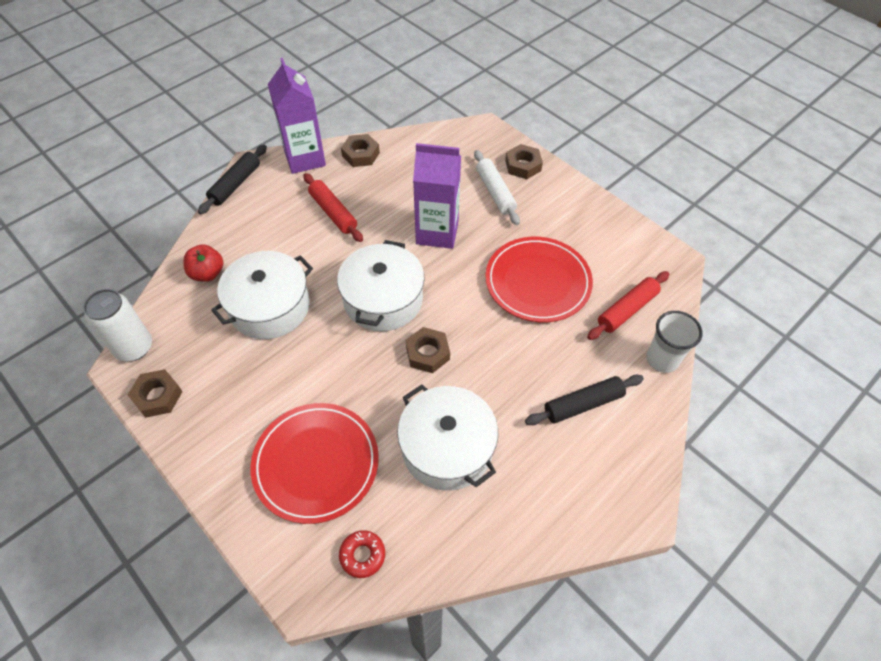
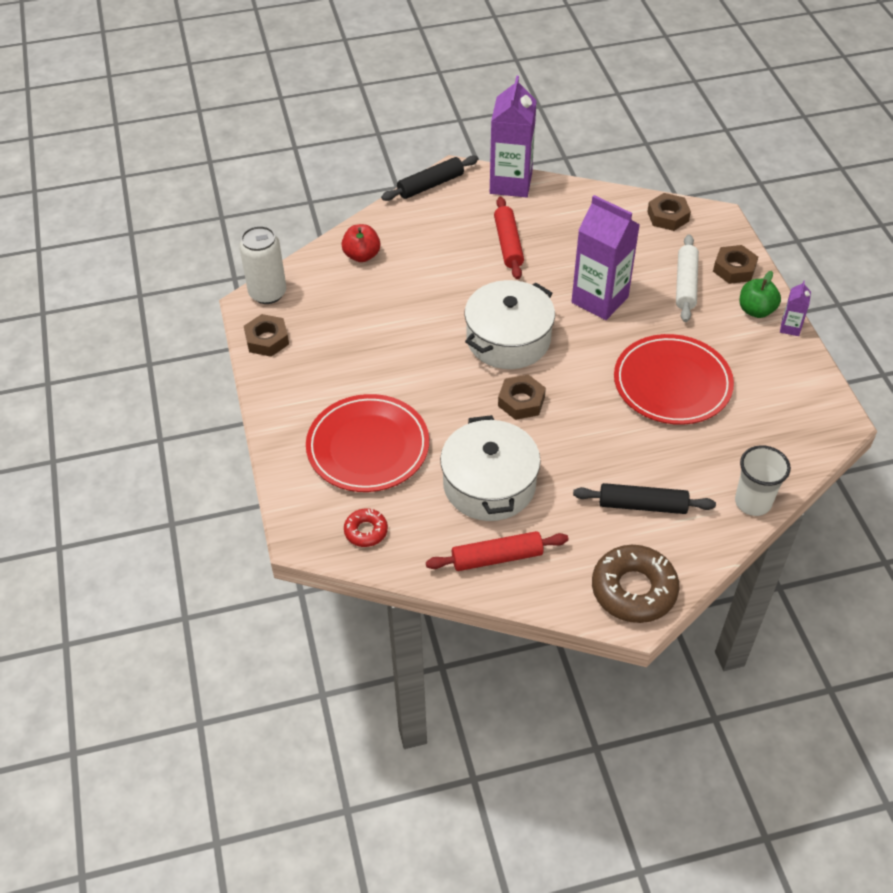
camera: 30 degrees right, 5 degrees down
white pot [211,251,313,339] -> none
brown nut [341,134,380,167] -> brown nut moved to [647,193,691,231]
red rolling pin [587,271,669,340] -> red rolling pin moved to [426,531,569,571]
none -> brown donut [592,545,679,623]
none -> green apple [740,271,781,318]
none -> purple carton [780,280,811,336]

